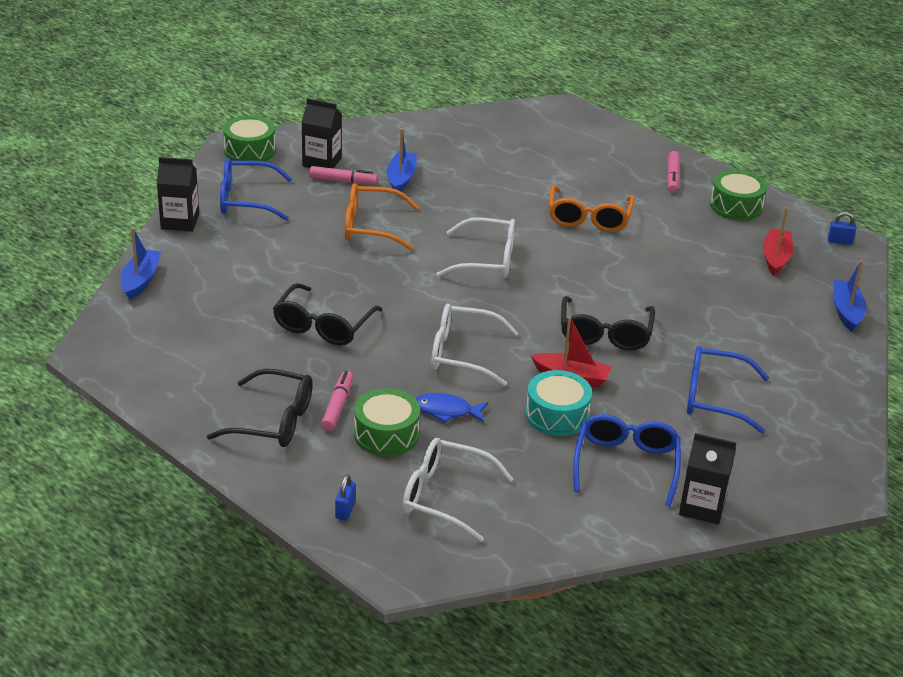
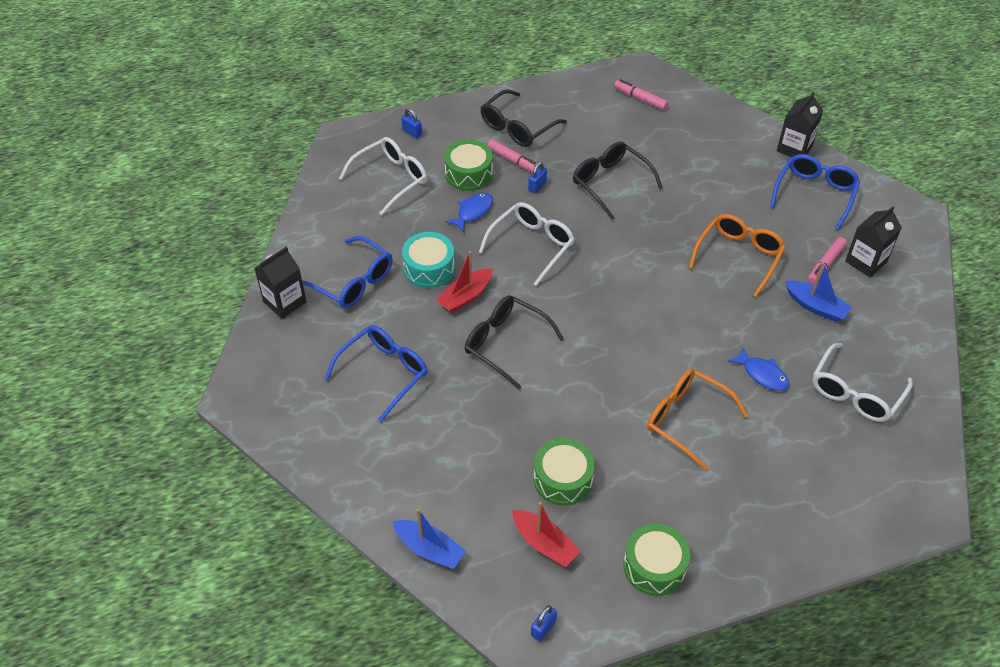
camera: 120 degrees right, 15 degrees up
blue boat [121,228,161,300] -> none
green drum [223,115,276,162] -> green drum moved to [534,438,595,506]
white glasses [437,217,515,278] -> white glasses moved to [813,343,913,422]
pink marker [667,151,680,193] -> pink marker moved to [614,79,669,110]
none -> blue padlock [528,162,547,194]
none -> blue fish [728,347,789,391]

